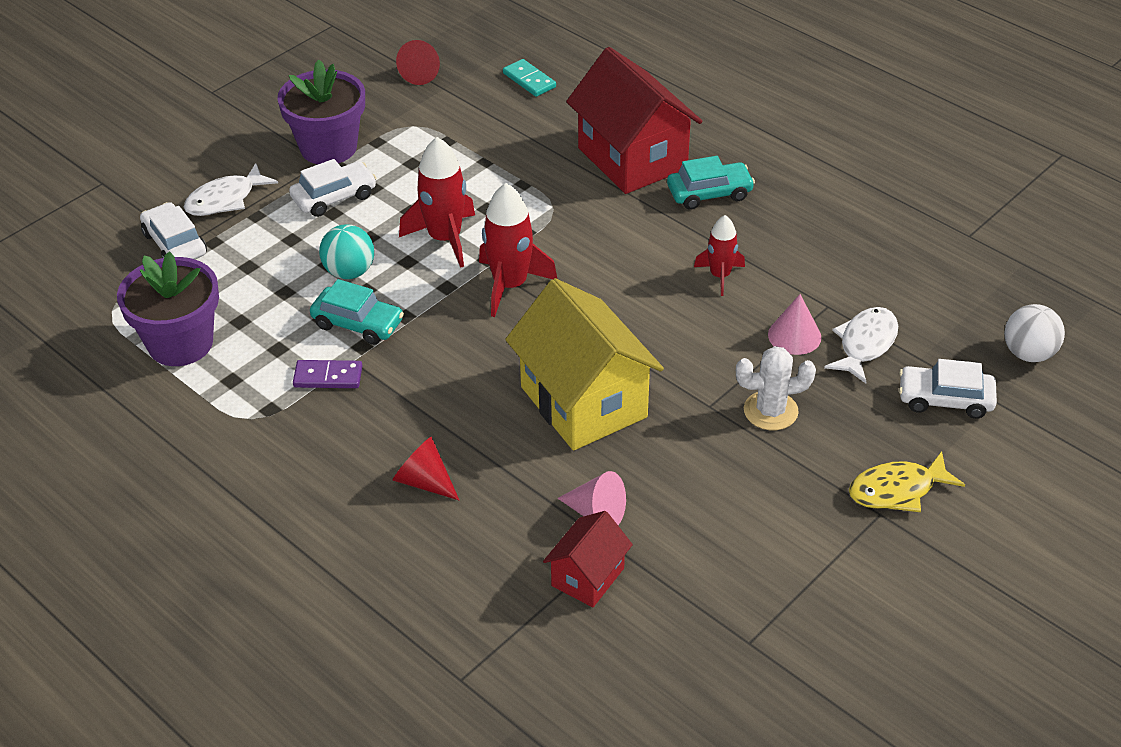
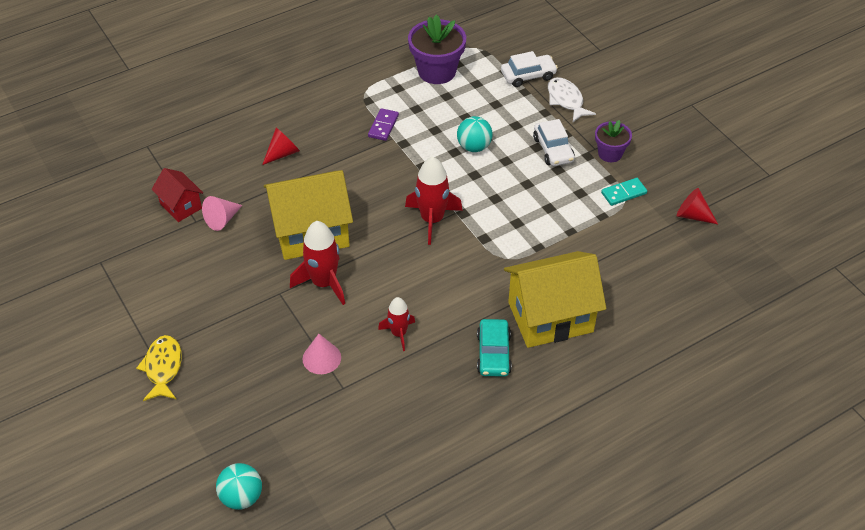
camera: 105 degrees right, 5 degrees up
purple flower pot [277,60,365,164] -> purple flower pot [595,120,632,162], size x0.60
turquoise car [310,279,404,345] -> none
red rocket [399,137,475,268] -> red rocket moved to [290,221,345,305]
turquoise domino [503,59,556,97] -> turquoise domino moved to [601,178,647,206]
red house [566,47,702,194] -> yellow house [504,251,606,348]
white cactus [736,346,816,430] -> none
white fish [824,307,898,383] -> none
white car [899,359,997,419] -> none
white ball [1004,304,1065,362] -> turquoise ball [216,463,262,510]

